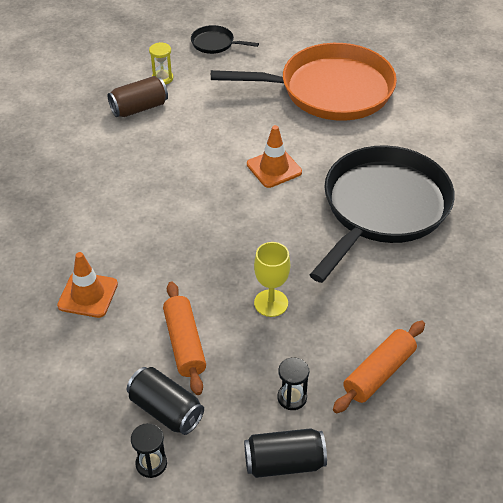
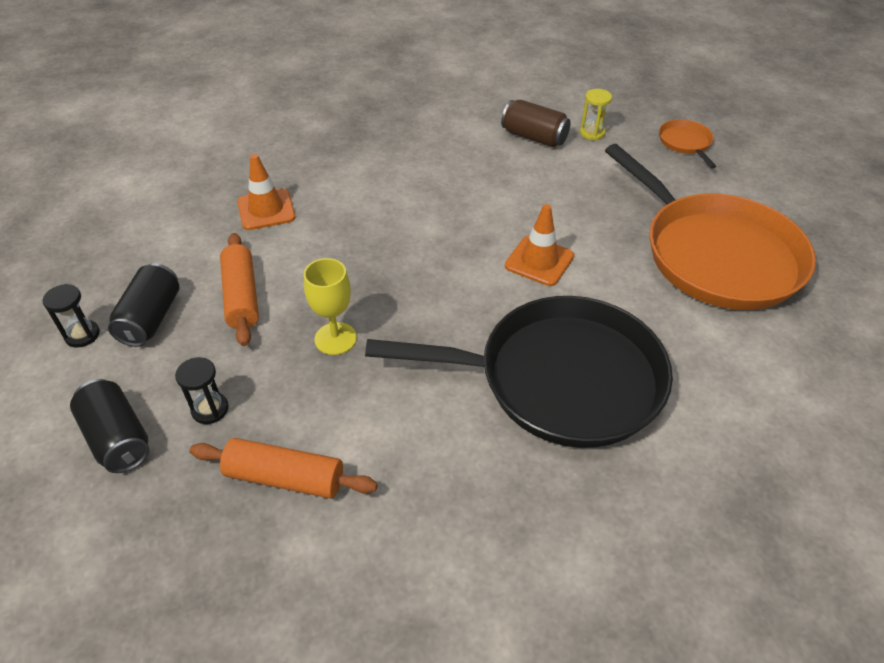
camera: 60 degrees right, 0 degrees up
orange rolling pin [163,281,206,395] -> orange rolling pin turned 60 degrees counterclockwise [220,233,259,346]
black pan [191,25,259,54] -> orange pan [659,119,716,169]

